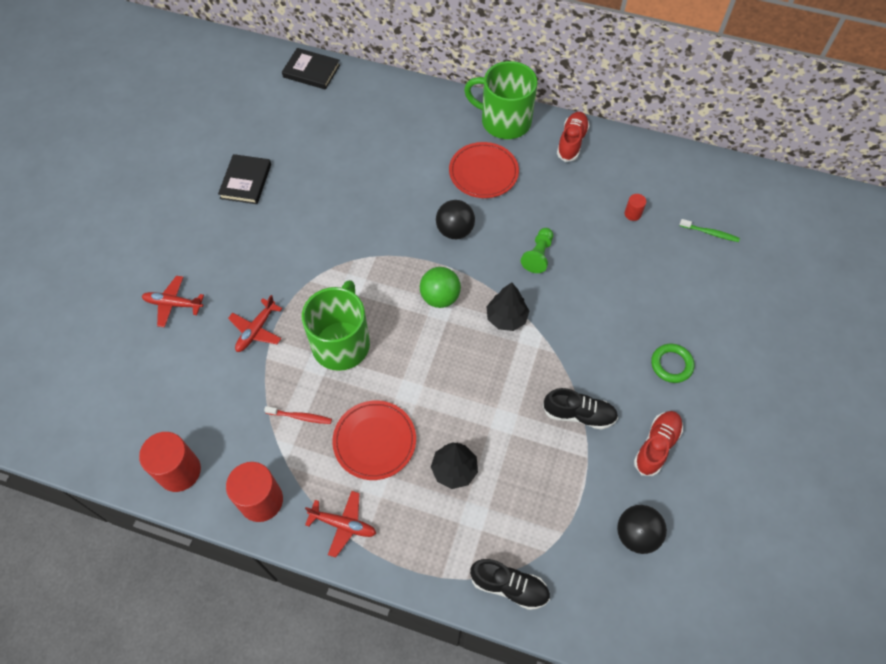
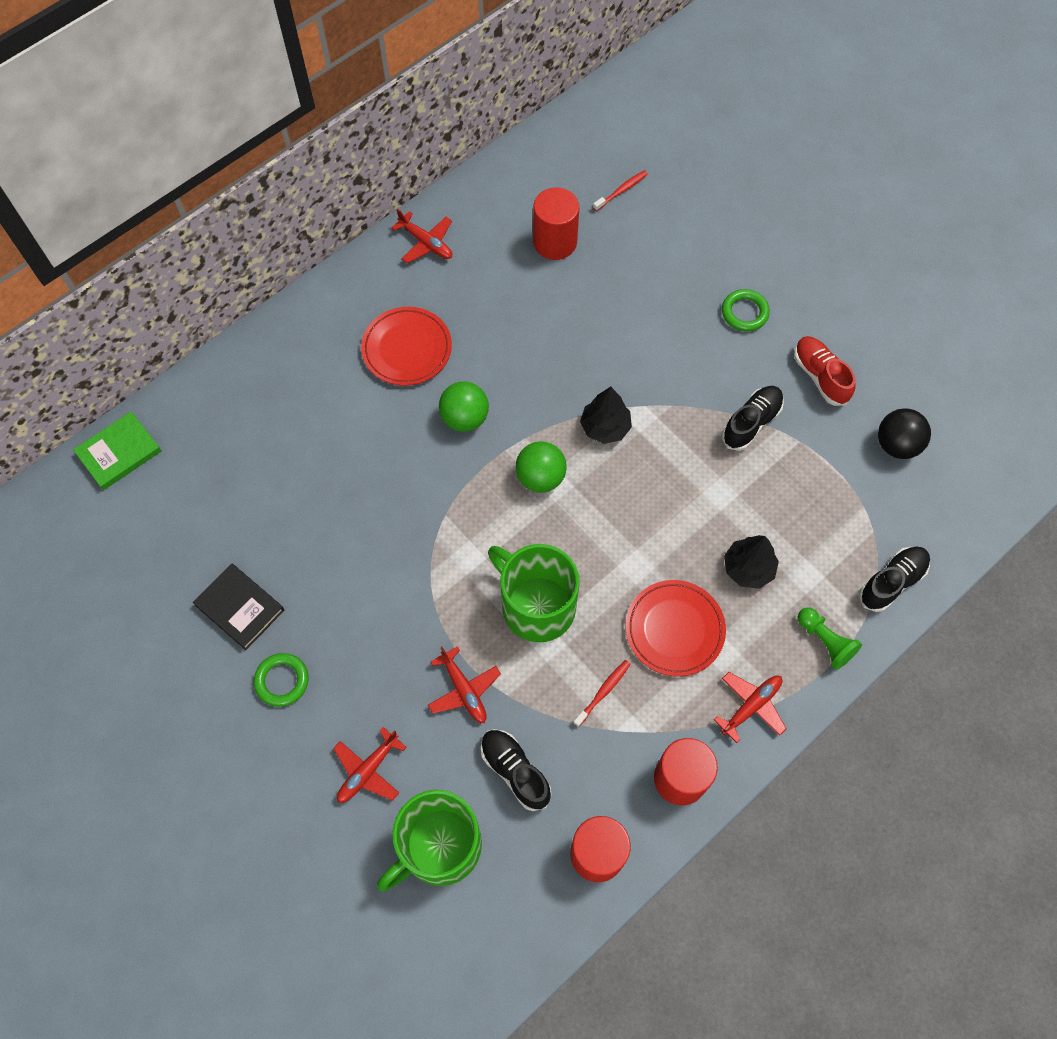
camera: 60 degrees left, 5 degrees up
black book [282,48,340,90] -> green book [73,411,162,490]
black ball [436,200,475,239] -> green ball [439,381,489,432]
green mug [464,61,537,139] -> green mug moved to [377,789,482,892]
green pawn [521,228,553,273] -> green pawn moved to [798,607,862,670]
red shoe [557,112,590,162] -> red plane [392,209,452,264]
red cylinder [625,194,646,221] -> red cylinder [533,187,579,260], size x2.14
green toothbrush [679,219,740,242] -> red toothbrush [593,170,648,211]
none -> green ring [254,653,309,707]
none -> black shoe [481,729,551,811]

